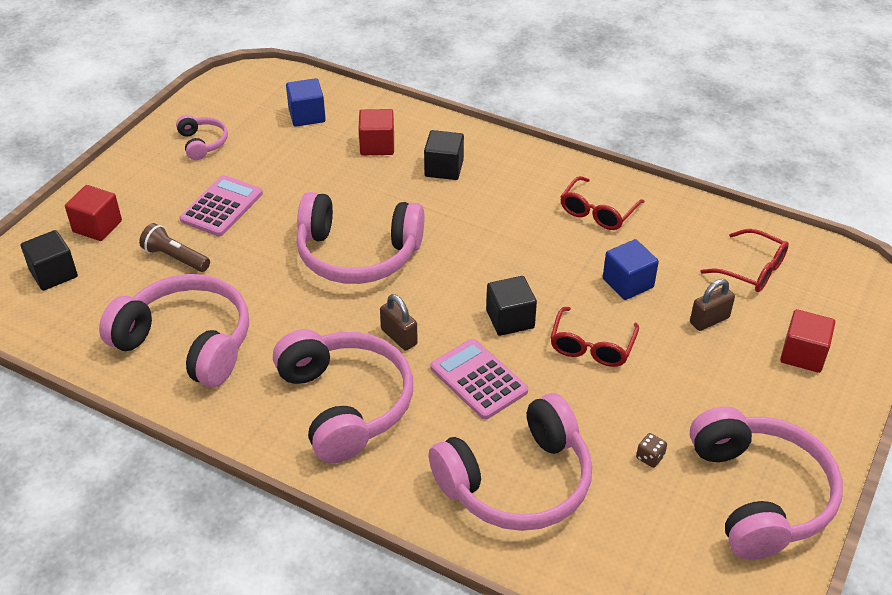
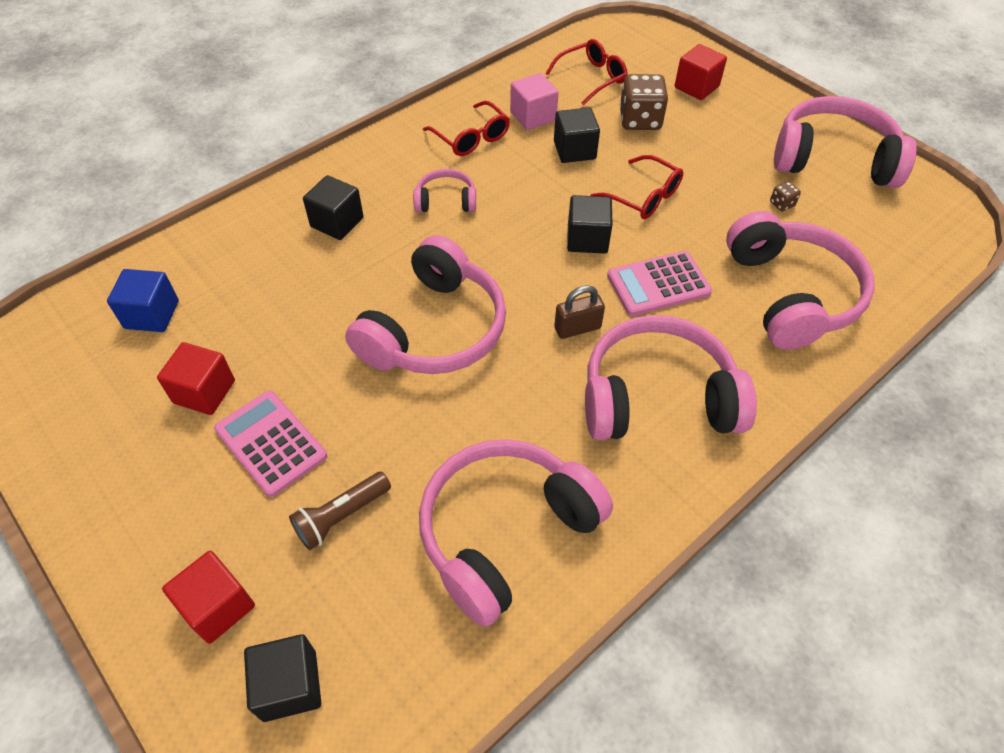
camera: 70 degrees left, 10 degrees up
pink headphones [176,115,228,160] -> pink headphones moved to [413,169,476,212]
red cube [358,109,394,155] -> red cube moved to [157,342,235,415]
blue cube [603,239,659,300] -> black cube [554,107,600,163]
brown padlock [690,279,735,331] -> brown dice [620,74,668,130]
none -> pink cube [510,73,558,130]

